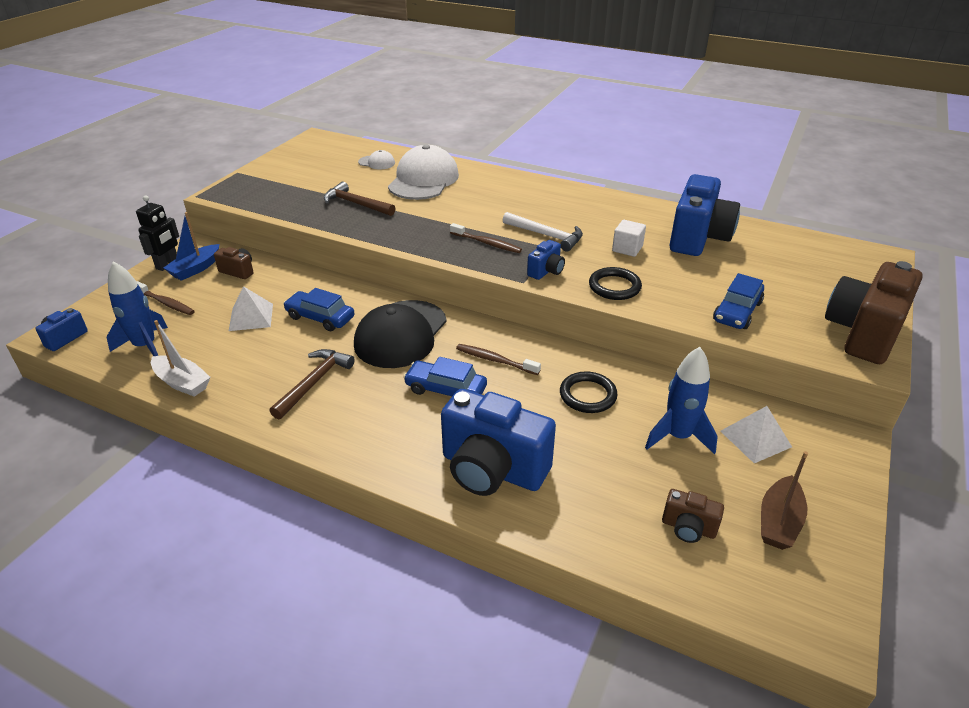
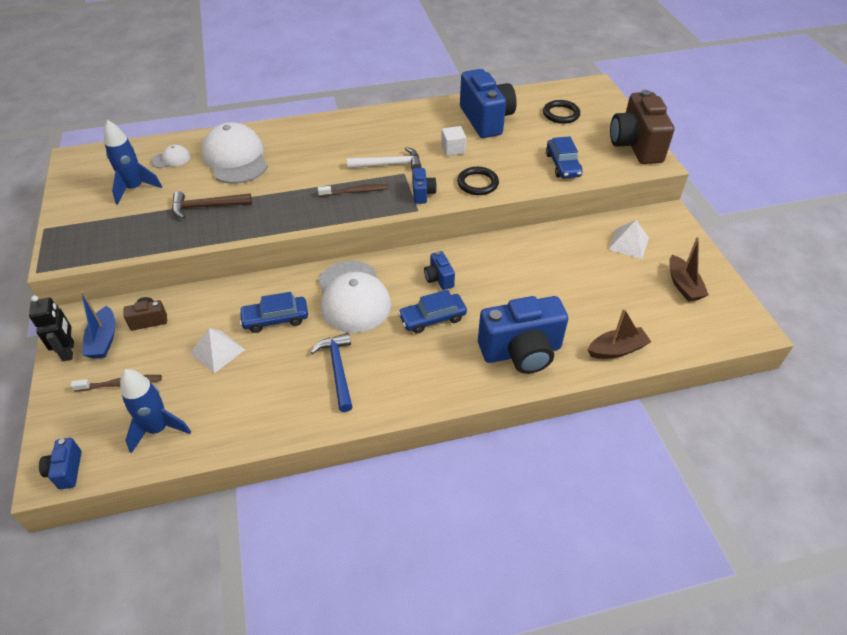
camera: 40 degrees left, 10 degrees up
white boat [151,320,211,397] -> none
brown hammer [270,349,355,419] -> blue hammer [311,333,352,412]
black cap [354,300,447,368] -> white cap [318,261,391,333]
brown toothbrush [456,344,541,375] -> blue camera [424,251,455,290]
black ring [560,371,618,413] -> black ring moved to [543,100,580,124]
blue rocket [645,347,718,454] -> blue rocket moved to [104,120,162,205]
brown camera [662,489,724,543] -> none
none -> brown boat [588,308,651,359]

